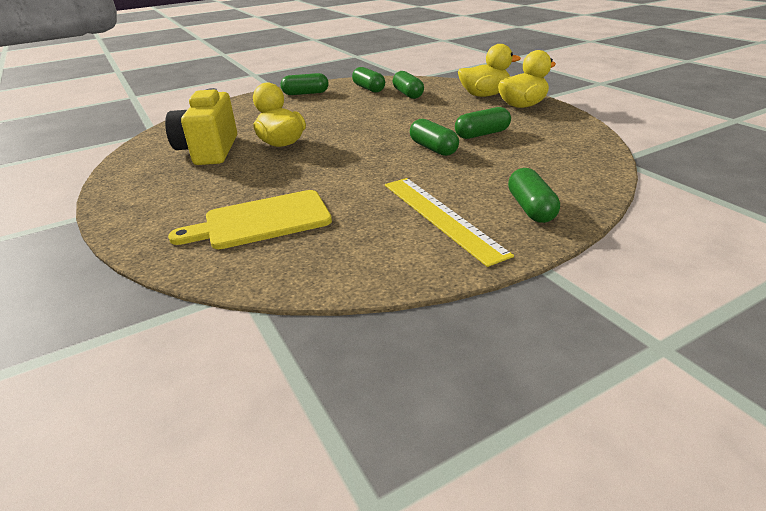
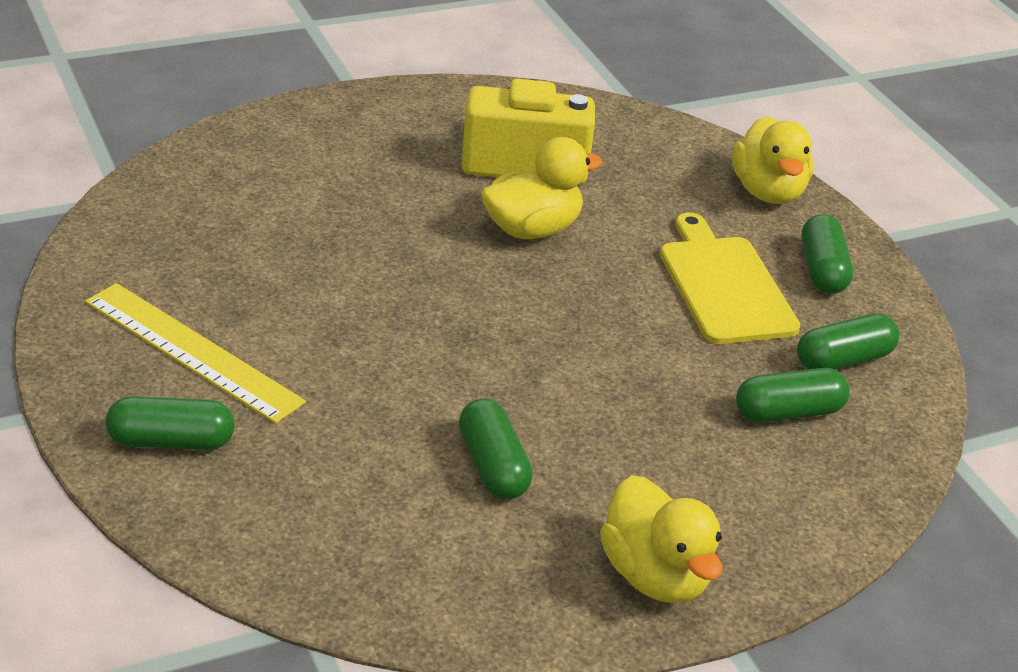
camera: 90 degrees right, 5 degrees up
yellow cutting board [168,190,332,249] -> yellow cutting board moved to [660,212,800,344]
yellow ruler [385,178,514,267] -> yellow ruler turned 60 degrees clockwise [85,283,306,424]
green capsule [410,119,459,156] -> none
yellow duck [458,44,521,97] -> yellow duck moved to [732,116,813,204]

